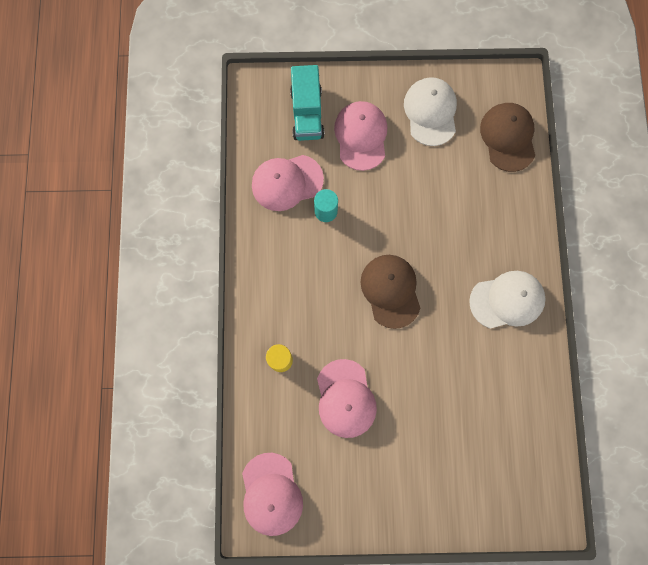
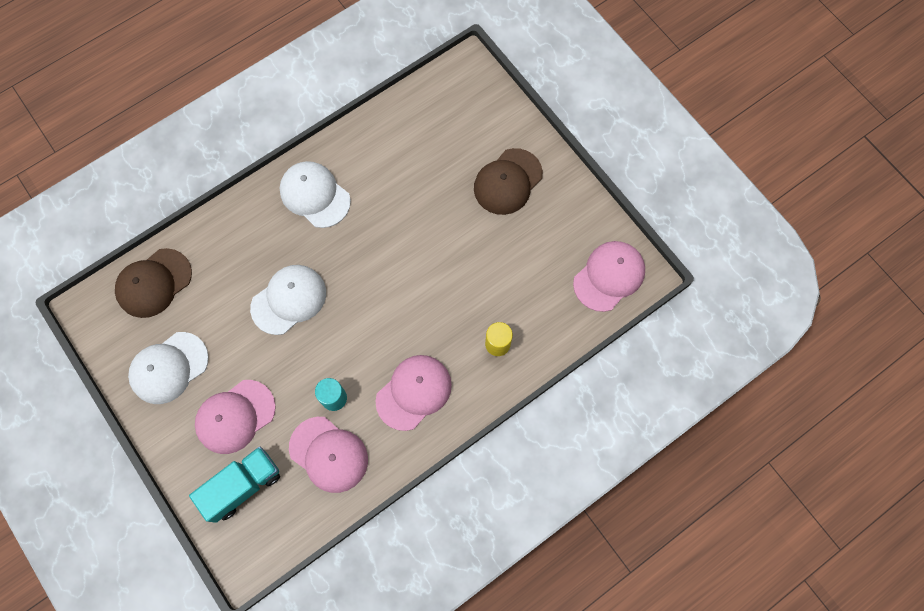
camera: 125 degrees left, 5 degrees down
pink cap [317,359,377,438] -> pink cap moved to [376,355,452,431]
brown cap [361,255,420,329] -> brown cap moved to [474,148,543,215]
none -> white cap [250,265,326,335]

